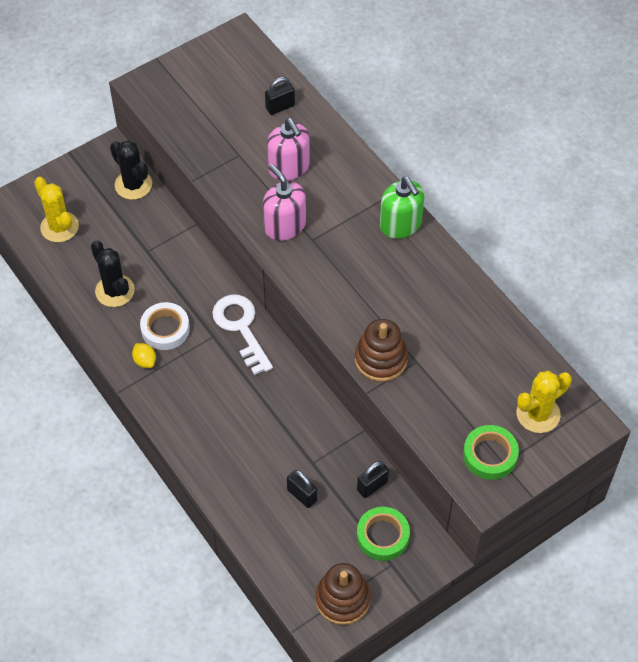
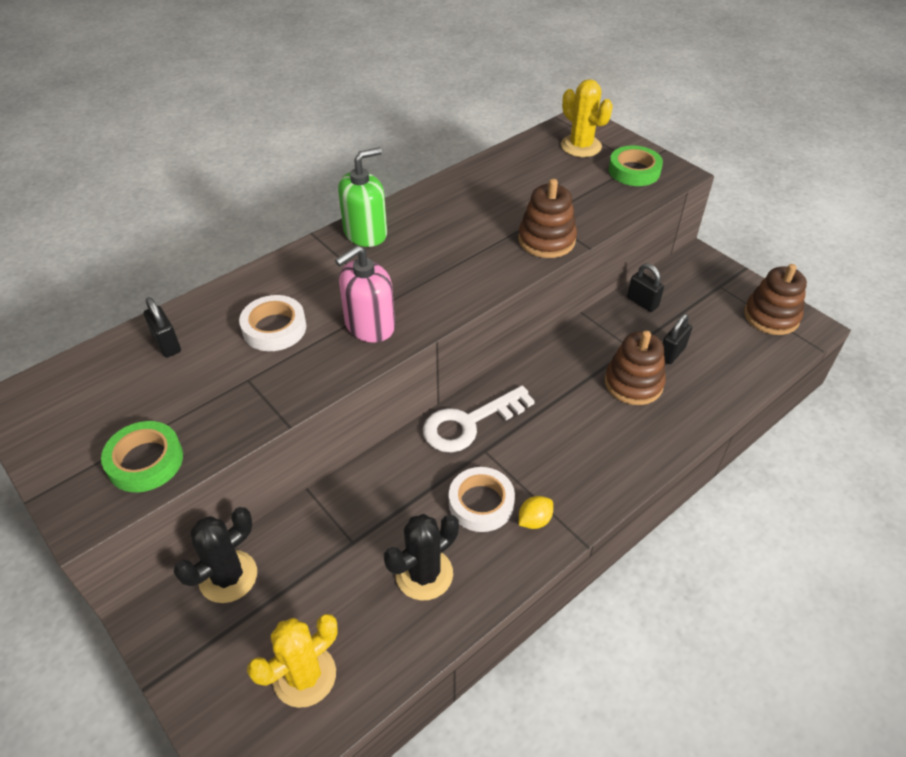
camera: 95 degrees left, 10 degrees down
pink soap dispenser [267,118,310,181] -> white tape [239,295,307,351]
green tape [357,507,410,561] -> green tape moved to [101,421,183,492]
none -> brown stacking toy [605,331,666,405]

